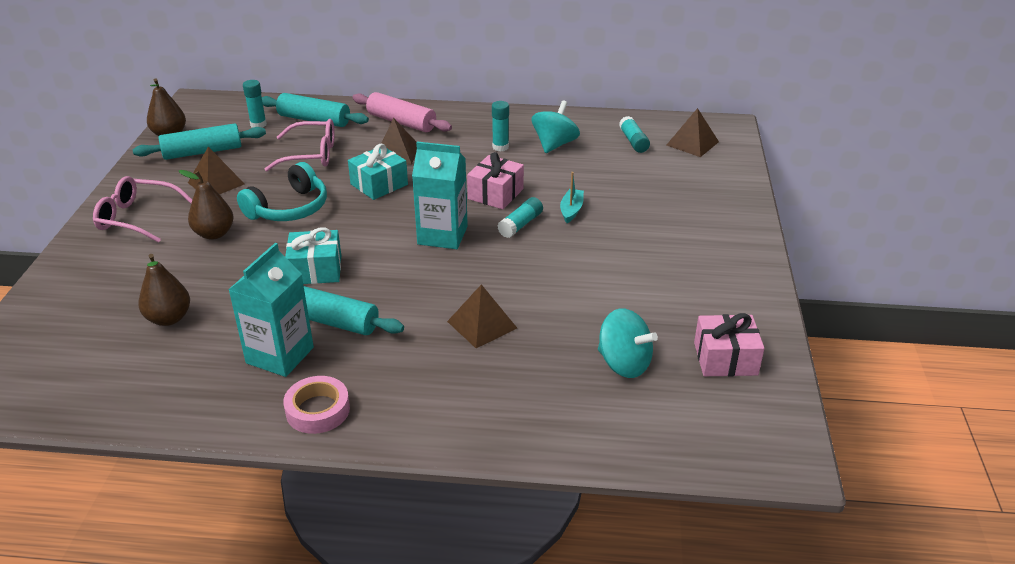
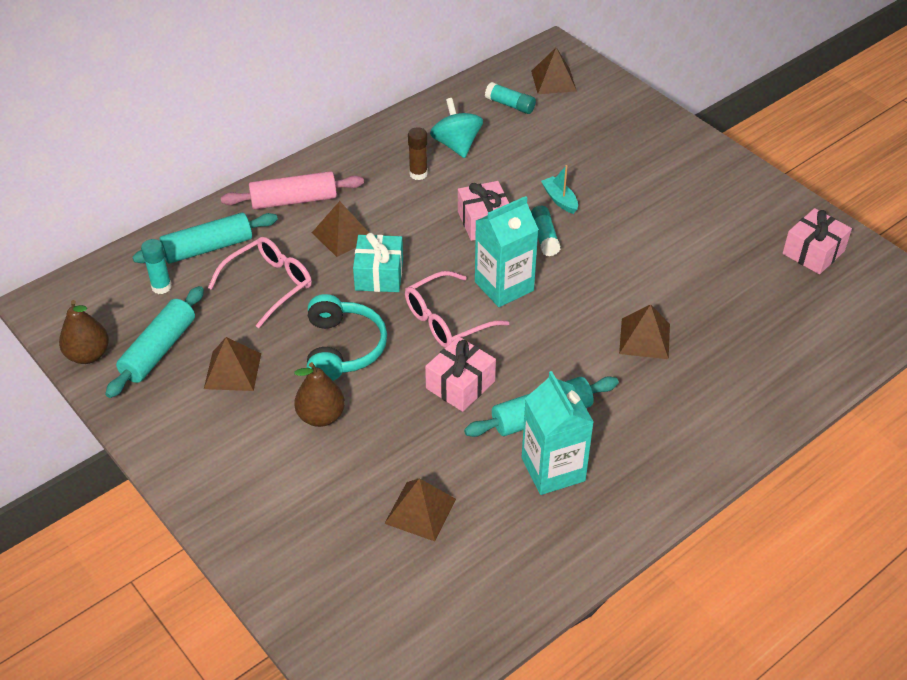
camera: 45 degrees left, 10 degrees up
pink glasses [93,176,192,243] -> pink glasses moved to [405,271,509,348]
brown pear [138,254,190,326] -> brown pyramid [384,478,456,541]
pink tape [283,376,350,434] -> none
turquoise gift [285,227,341,284] -> pink gift [425,336,496,412]
turquoise glue stick [492,101,509,151] -> brown glue stick [408,127,428,180]
turquoise spinning top [598,308,658,378] -> none

